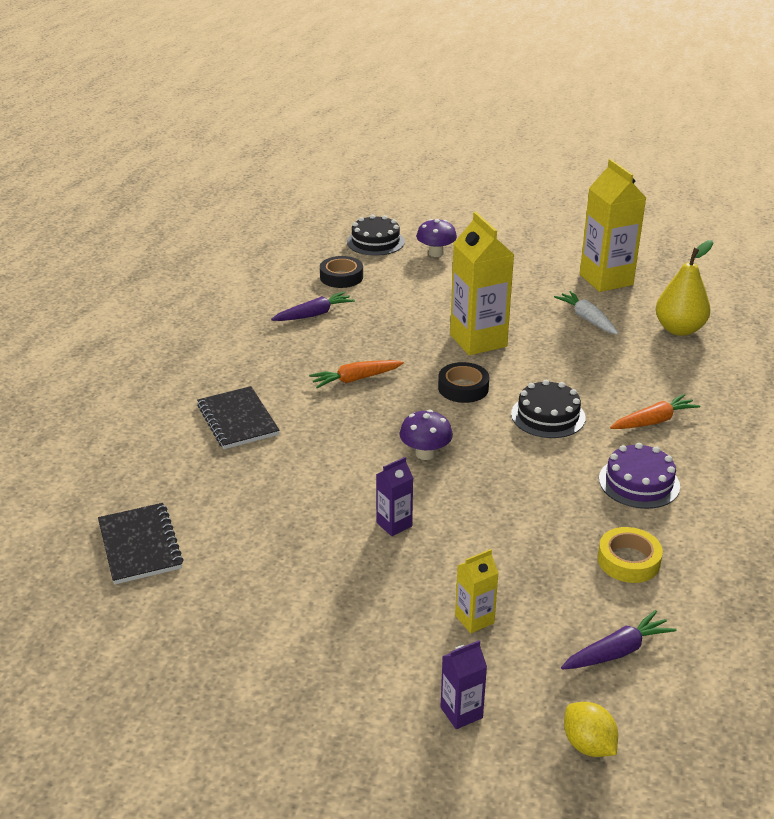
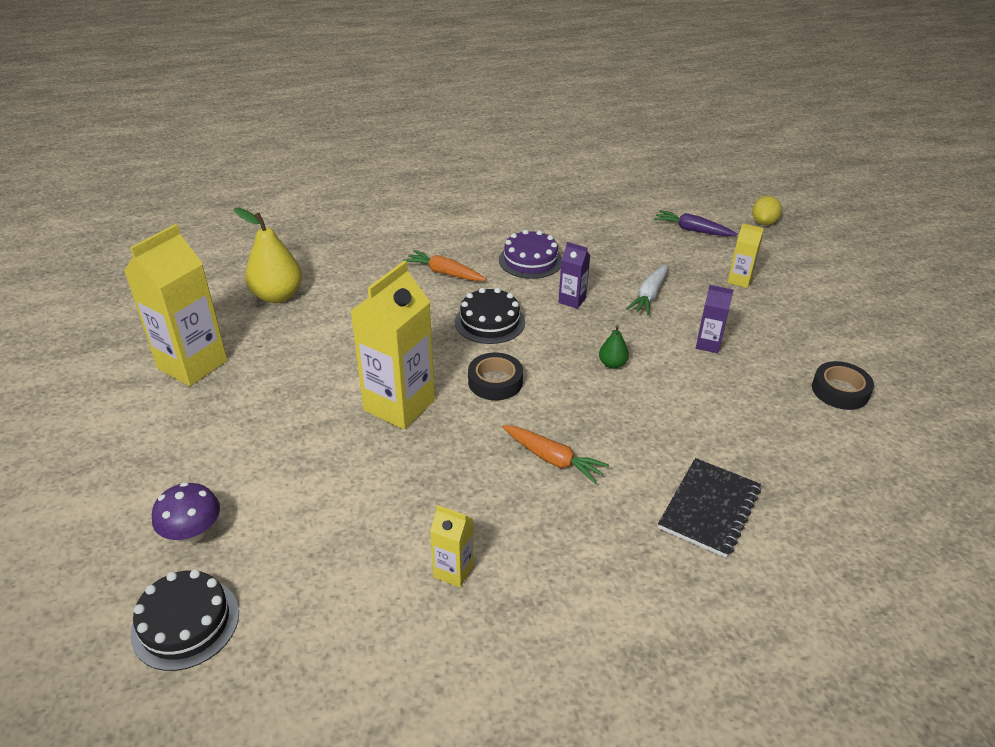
camera: 125 degrees left, 5 degrees up
black notebook [98,503,184,585] -> none
purple carrot [271,291,355,321] -> yellow carton [430,505,473,588]
black tape [320,256,363,288] -> black tape moved to [812,361,874,410]
purple mushroom [399,409,453,460] -> green pear [599,325,629,369]
purple carton [440,640,487,729] -> purple carton moved to [558,242,590,309]
white carrot [554,291,618,334] -> white carrot moved to [626,264,667,315]
yellow tape [598,527,663,583] -> none

